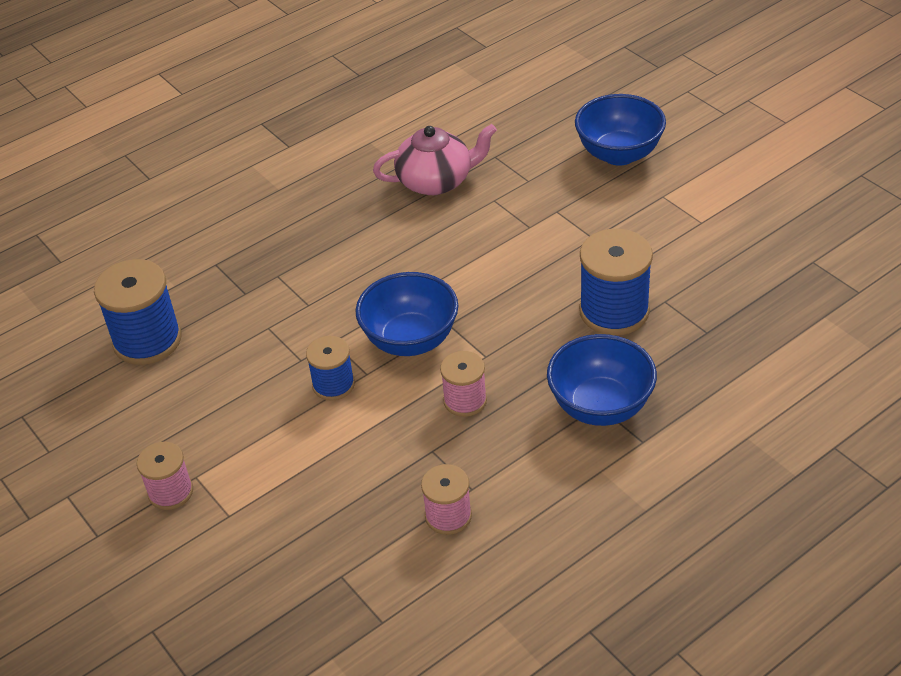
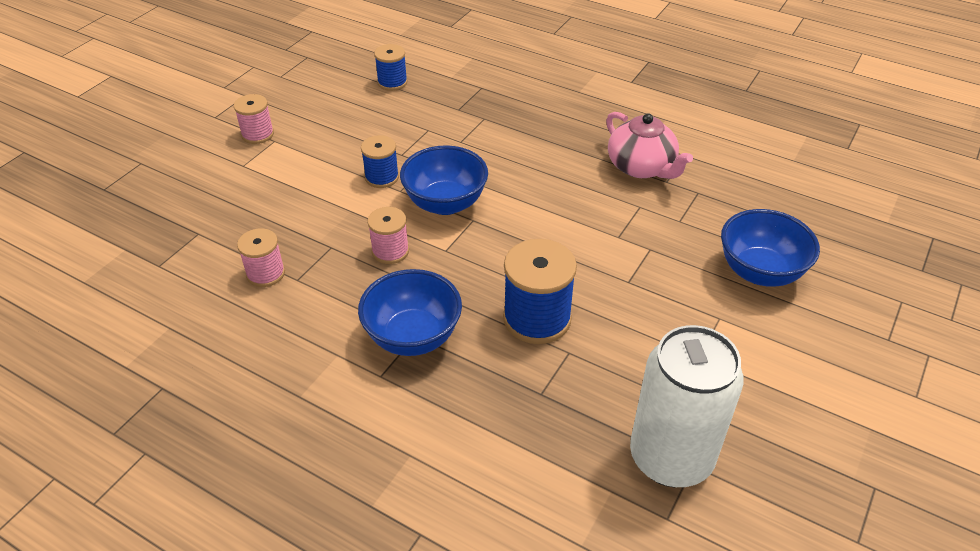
camera: 65 degrees right, 0 degrees up
blue spool [94,259,181,365] -> blue spool [374,44,408,91], size x0.59
none -> white can [630,325,744,487]

